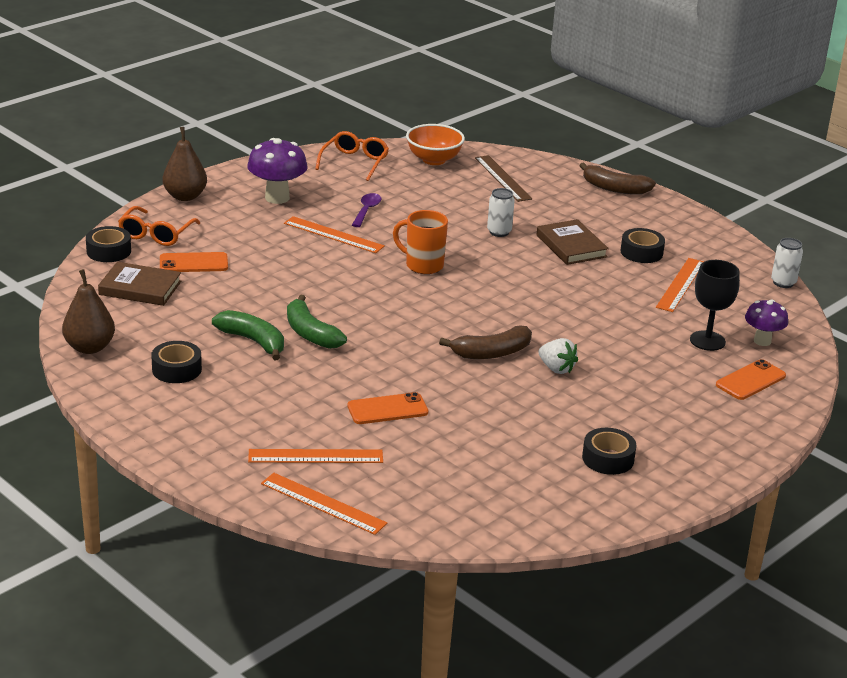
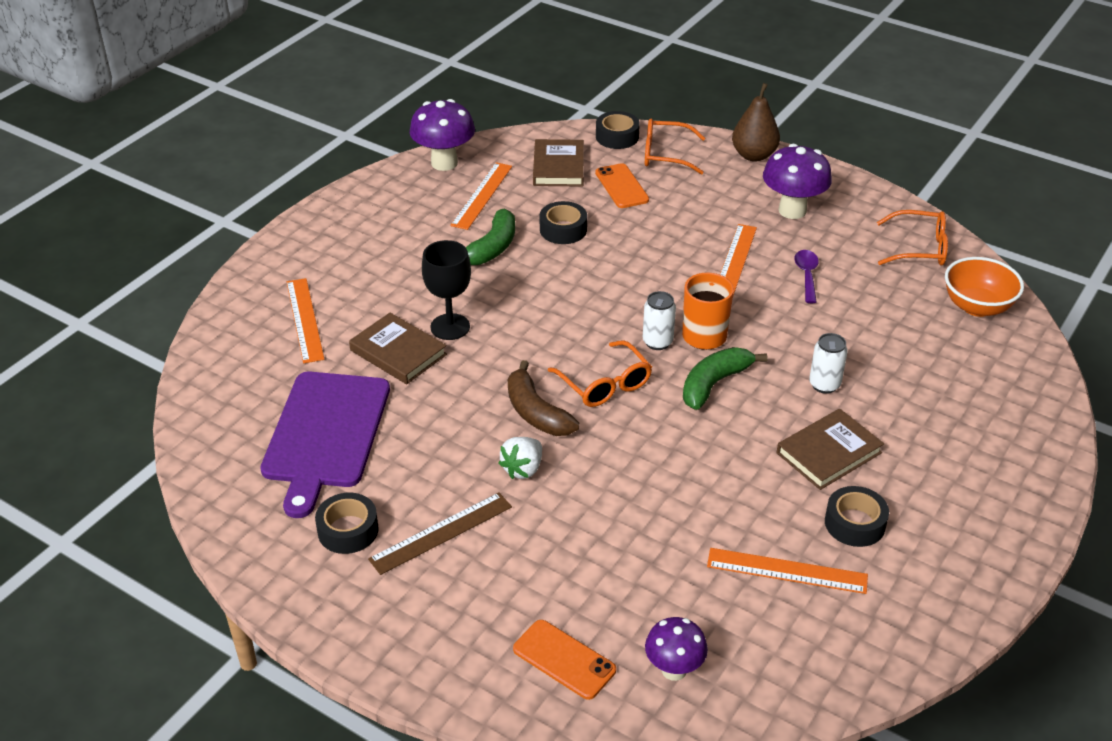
camera: 80 degrees right, 10 degrees up
brown pear [62,269,115,354] -> purple mushroom [410,99,475,171]
black tape [151,341,202,383] -> black tape moved to [540,201,587,244]
orange ruler [261,473,387,535] -> orange ruler moved to [450,162,512,230]
green banana [287,294,347,349] -> green banana moved to [683,347,767,410]
orange phone [347,392,428,424] -> brown book [349,313,447,384]
purple spoon [352,193,382,227] -> purple spoon turned 90 degrees counterclockwise [794,250,819,303]
brown ruler [475,155,532,202] -> brown ruler moved to [368,492,512,575]
brown banana [579,162,656,195] -> none
black goblet [690,260,740,351] -> black goblet moved to [422,240,471,340]
white can [771,238,803,288] -> white can moved to [643,291,676,350]
none -> purple cutting board [260,372,390,518]
none -> orange glasses [548,340,652,407]

